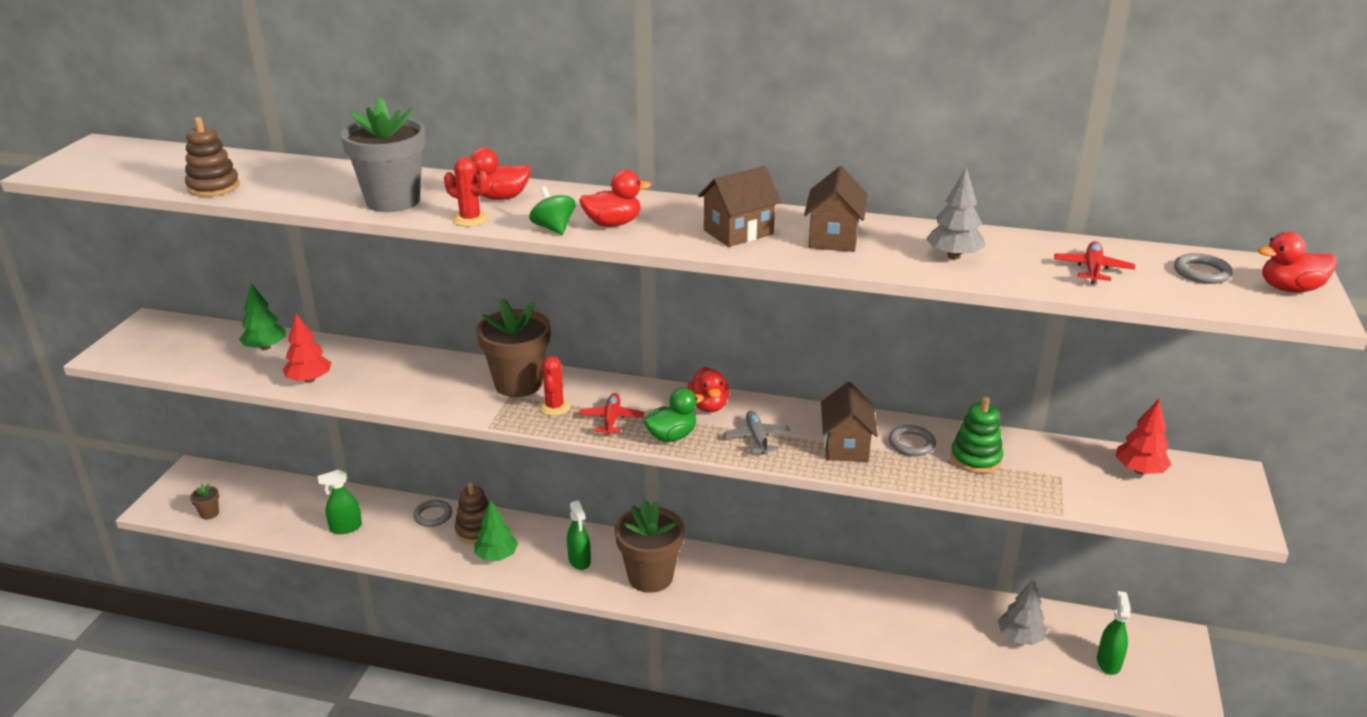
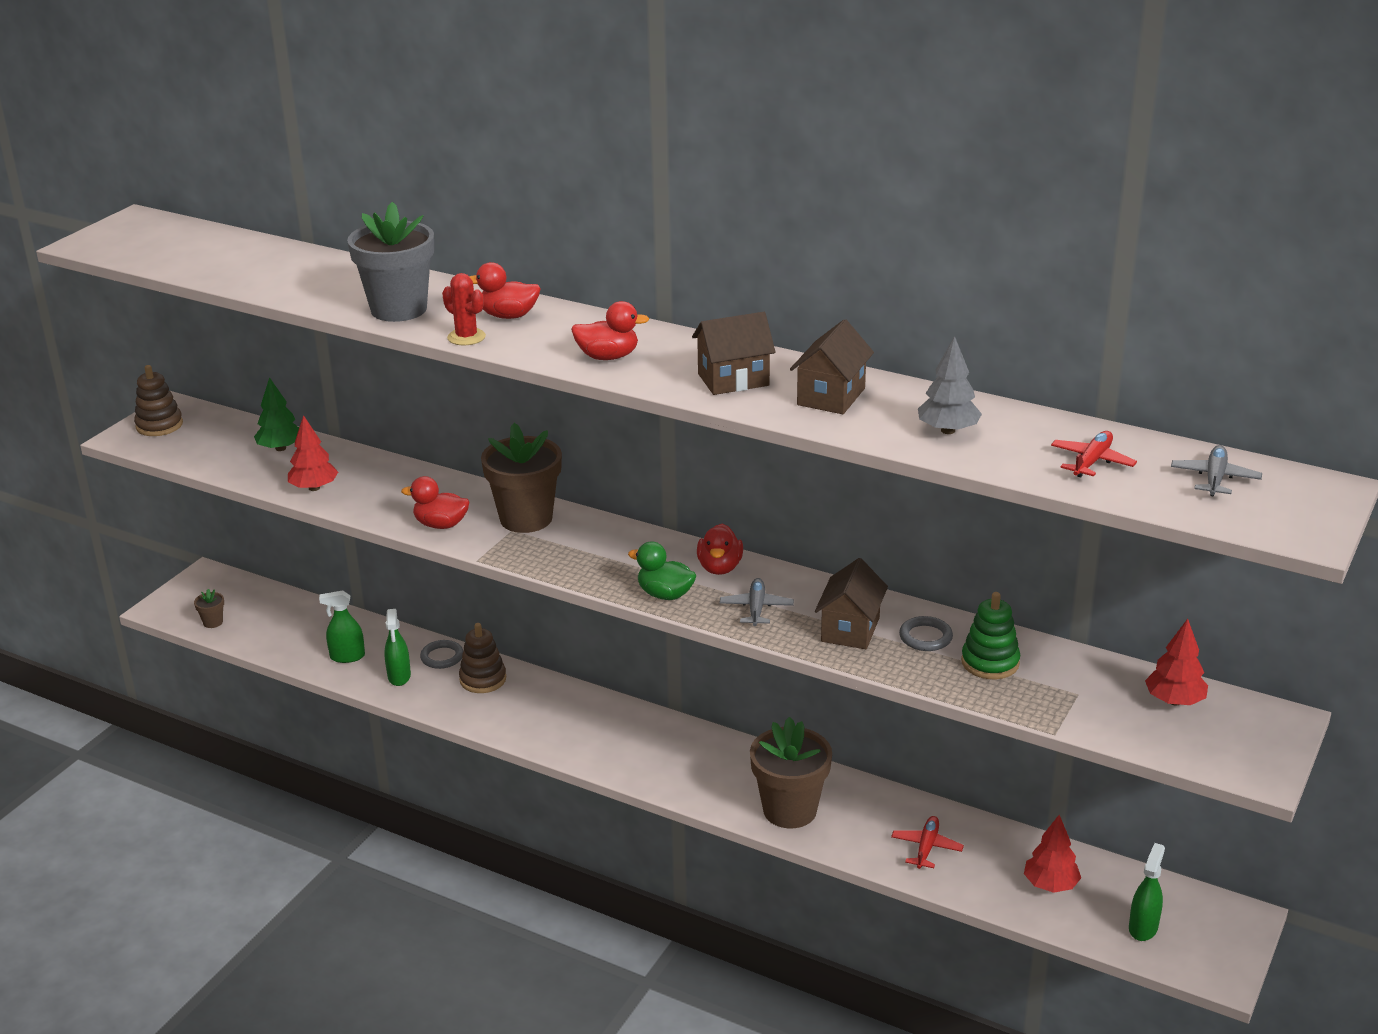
camera: 15 degrees right, 0 degrees up
brown stacking toy [185,117,240,197] -> brown stacking toy moved to [134,365,183,436]
green tree [474,500,518,561] -> none
green spinning top [529,186,575,235] -> none
red cactus [538,356,571,416] -> none
green spray bottle [567,500,591,570] -> green spray bottle moved to [384,609,411,686]
red plane [579,393,644,435] -> red plane moved to [891,816,964,869]
brown flower pot [615,499,685,593] -> brown flower pot moved to [750,717,832,828]
green duck [644,388,704,442] -> green duck turned 135 degrees counterclockwise [628,542,696,600]
grey tree [998,580,1047,645] -> red tree [1024,815,1081,893]
grey ring [1174,253,1233,284] -> grey plane [1171,445,1262,496]
red duck [1258,232,1337,293] -> red duck moved to [401,476,469,529]

